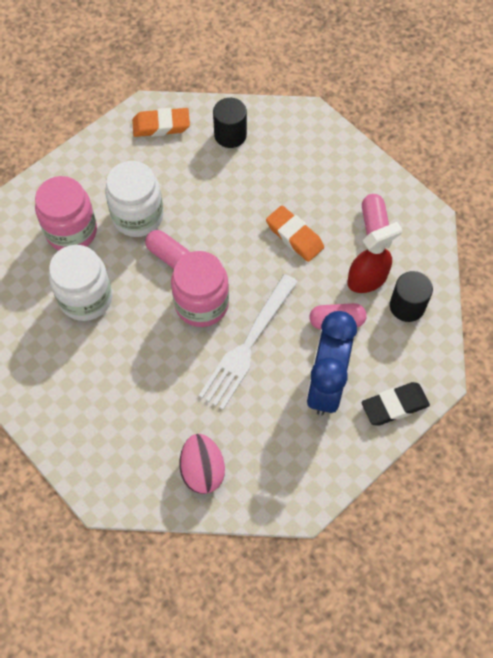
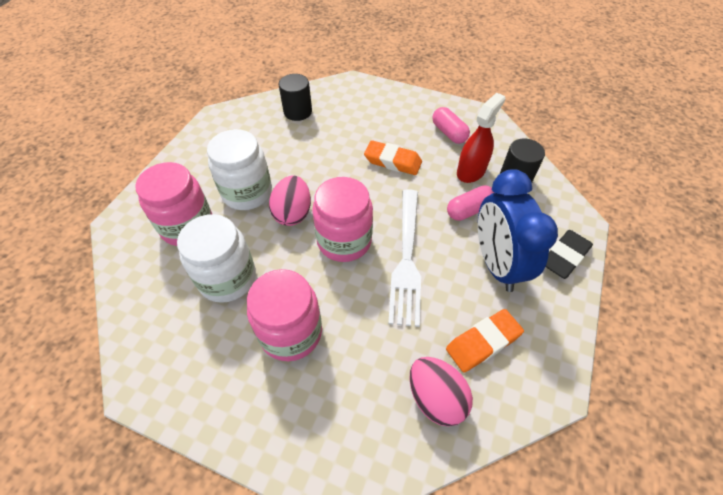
camera: 25 degrees left, 10 degrees down
orange eraser [132,108,190,137] -> orange eraser moved to [446,309,524,372]
pink capsule [145,230,190,269] -> pink egg [269,175,311,226]
none -> pink jar [247,269,322,361]

